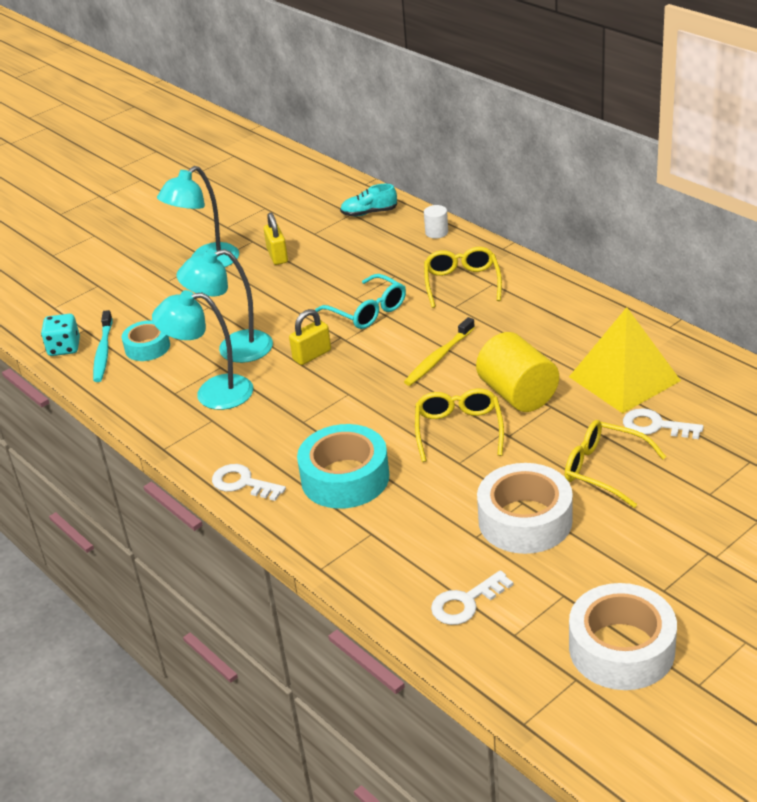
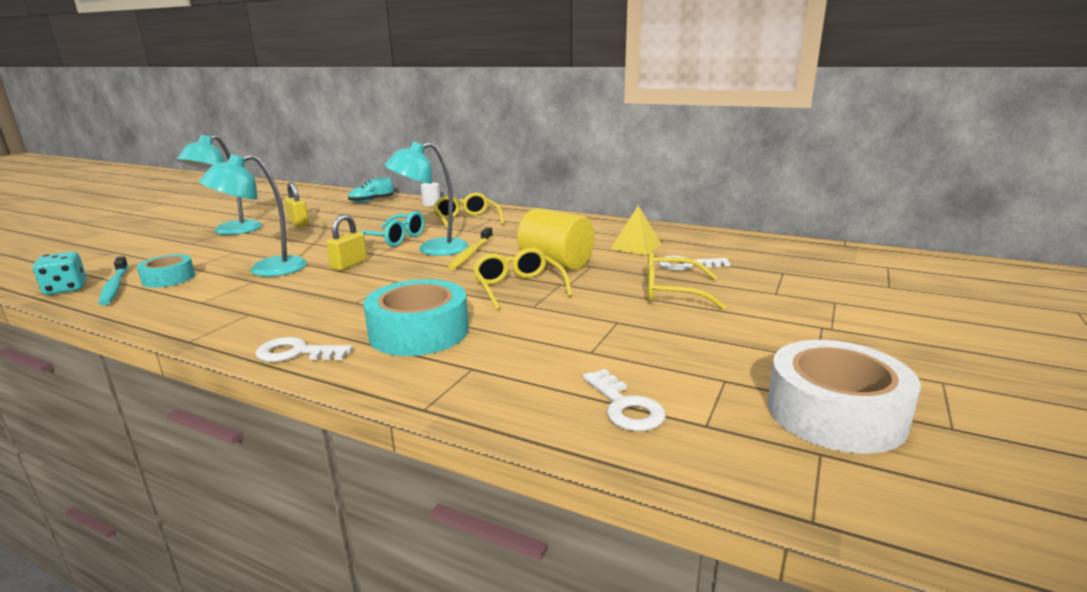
camera: 25 degrees left, 15 degrees down
turquoise lamp [152,290,253,410] -> turquoise lamp moved to [385,141,469,256]
white key [431,570,513,625] -> white key turned 60 degrees counterclockwise [583,369,666,431]
white tape [477,463,573,554] -> none
yellow pyramid [569,307,681,413] -> yellow pyramid [611,206,662,256], size x0.57

